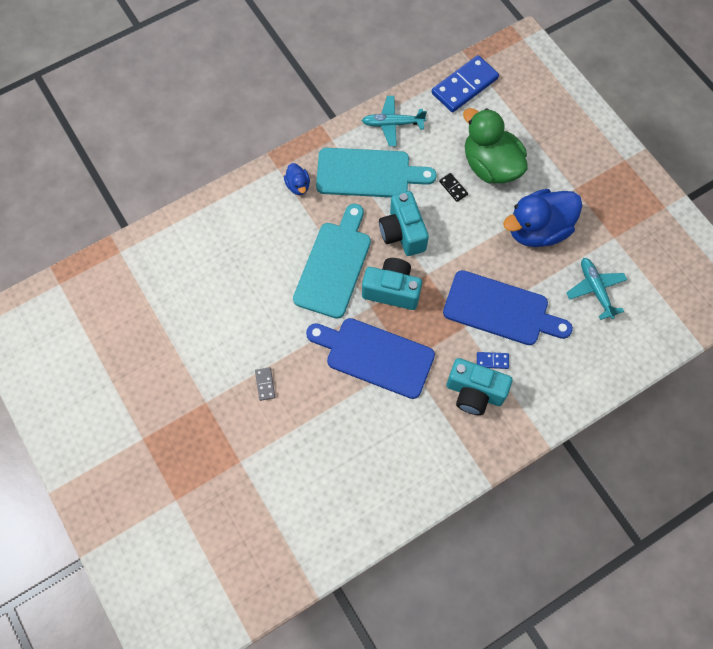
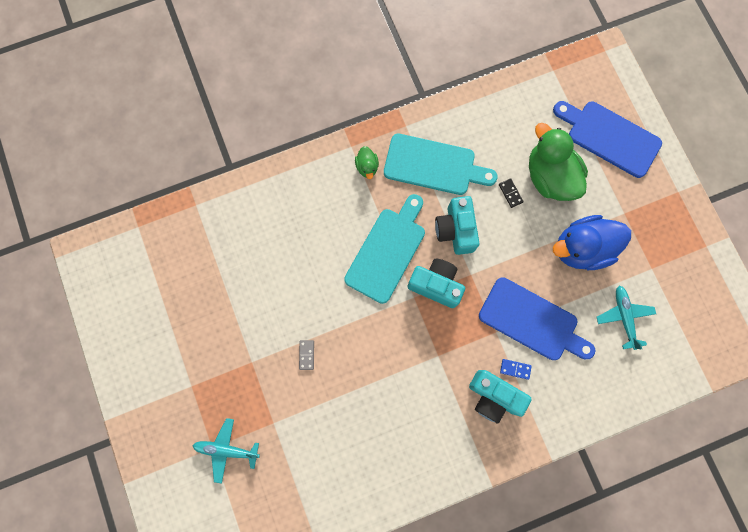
camera: 10 degrees right, 10 degrees up
blue duck [284,163,310,195] -> green duck [355,146,379,179]
blue cutting board [306,318,435,399] -> blue cutting board moved to [553,101,662,178]
turquoise plane [362,96,427,146] -> turquoise plane moved to [193,418,260,484]
blue domino [432,55,499,112] -> none

